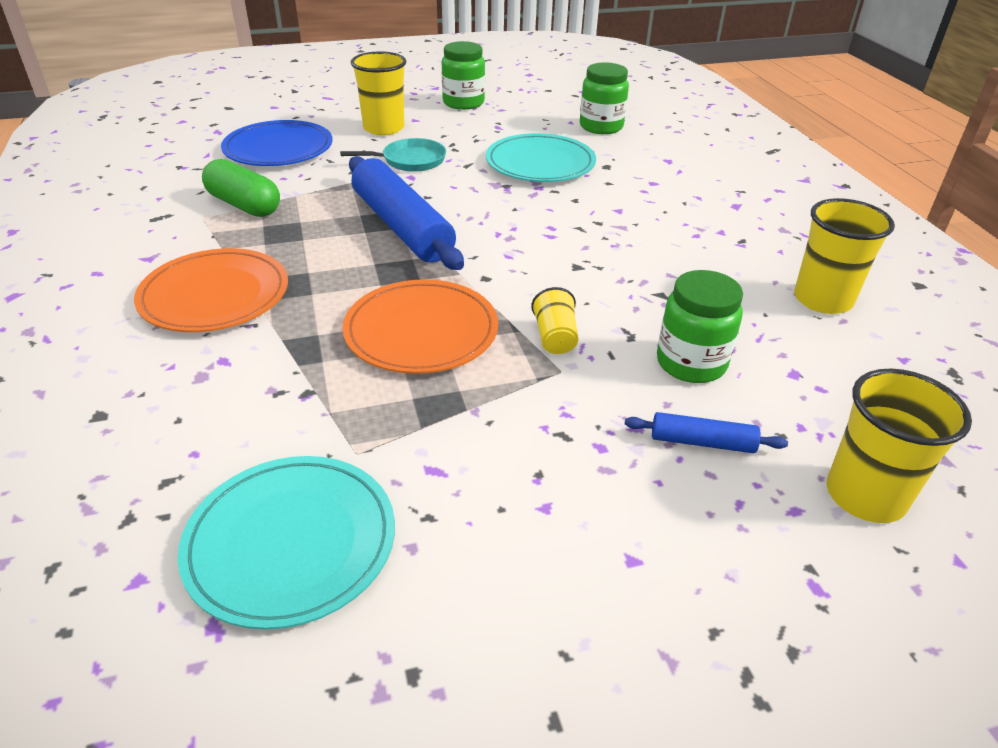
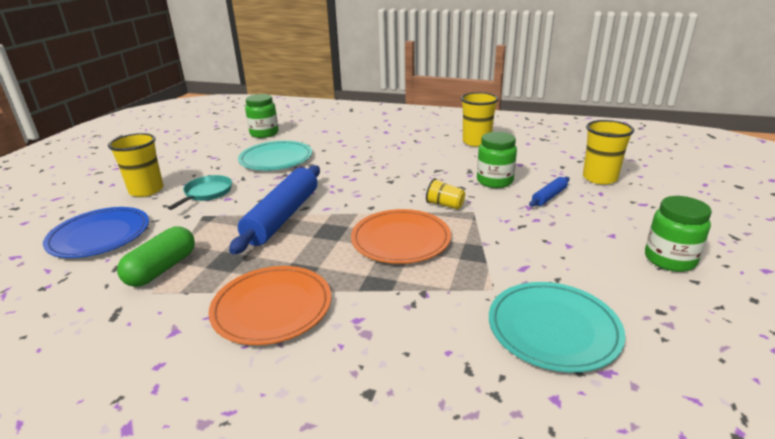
camera: 55 degrees left, 10 degrees down
green capsule [202,159,280,217] -> green capsule turned 45 degrees counterclockwise [117,226,195,287]
blue rolling pin [349,156,464,270] -> blue rolling pin turned 75 degrees counterclockwise [229,165,320,254]
green jar [442,41,485,110] -> green jar moved to [645,196,712,272]

